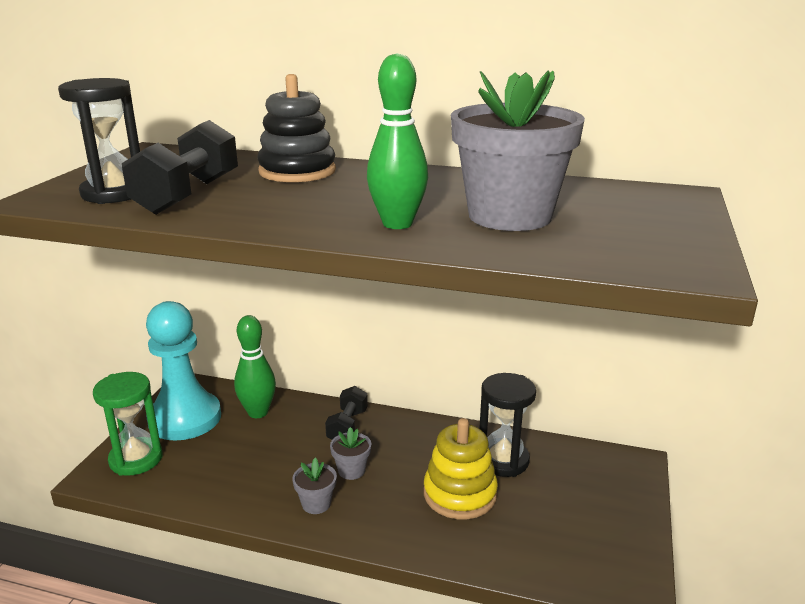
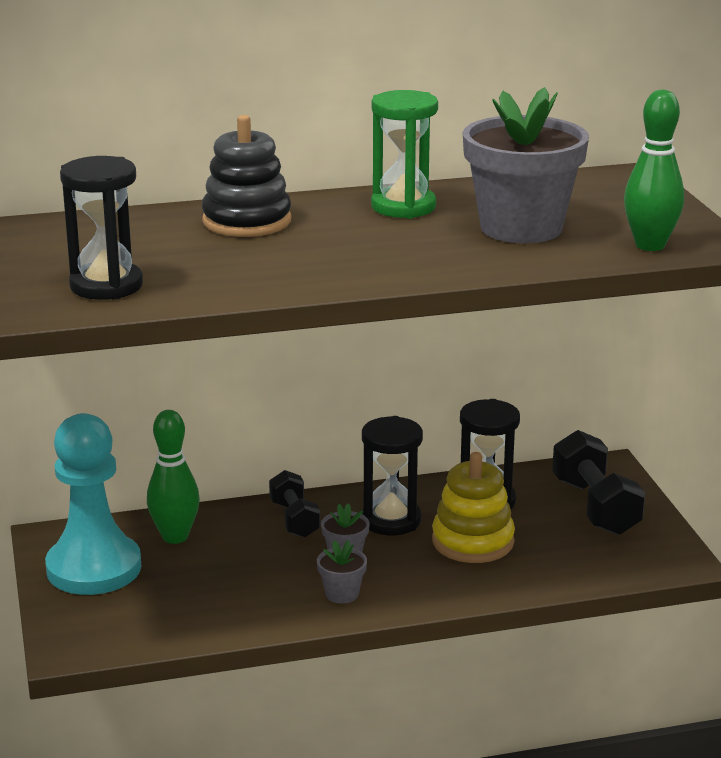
camera: 30 degrees left, 0 degrees up
green hourglass [93,372,163,476] -> green hourglass moved to [371,90,438,219]
black dumbbell [122,120,238,215] -> black dumbbell moved to [552,430,645,535]
green bowling pin [367,53,428,229] -> green bowling pin moved to [624,90,684,251]
none -> black hourglass [362,416,423,535]

